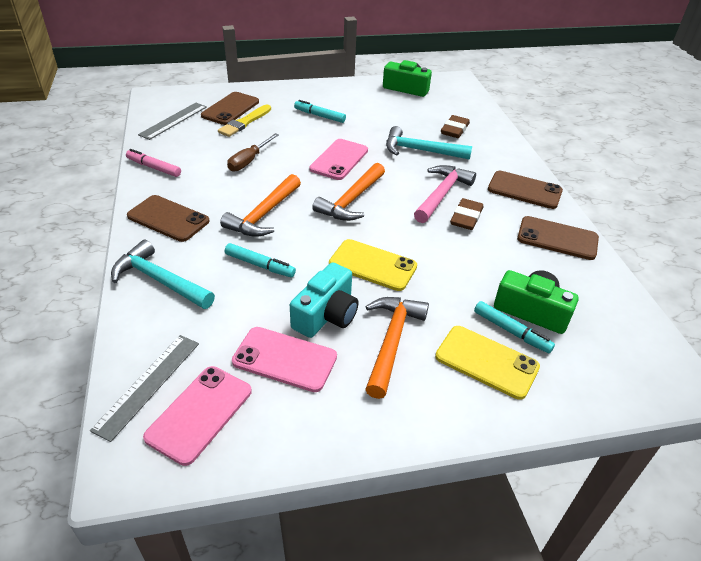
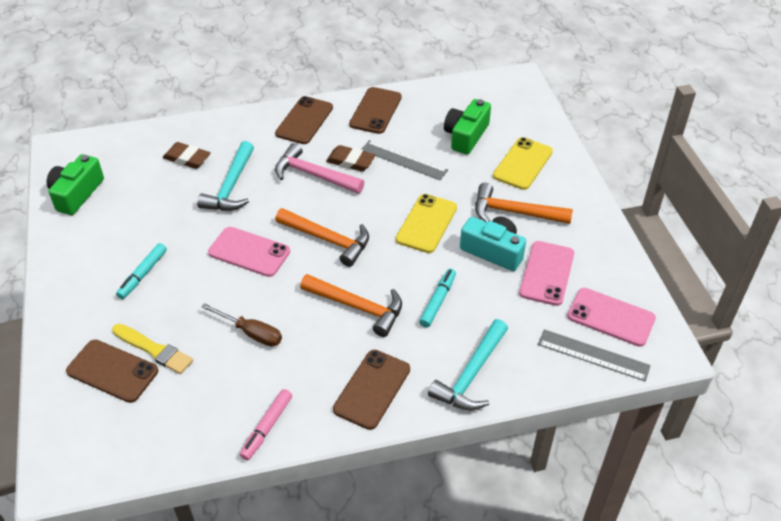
camera: 90 degrees left, 5 degrees up
grey ruler [138,103,207,140] -> grey ruler moved to [362,140,448,180]
turquoise marker [474,301,555,353] -> none

